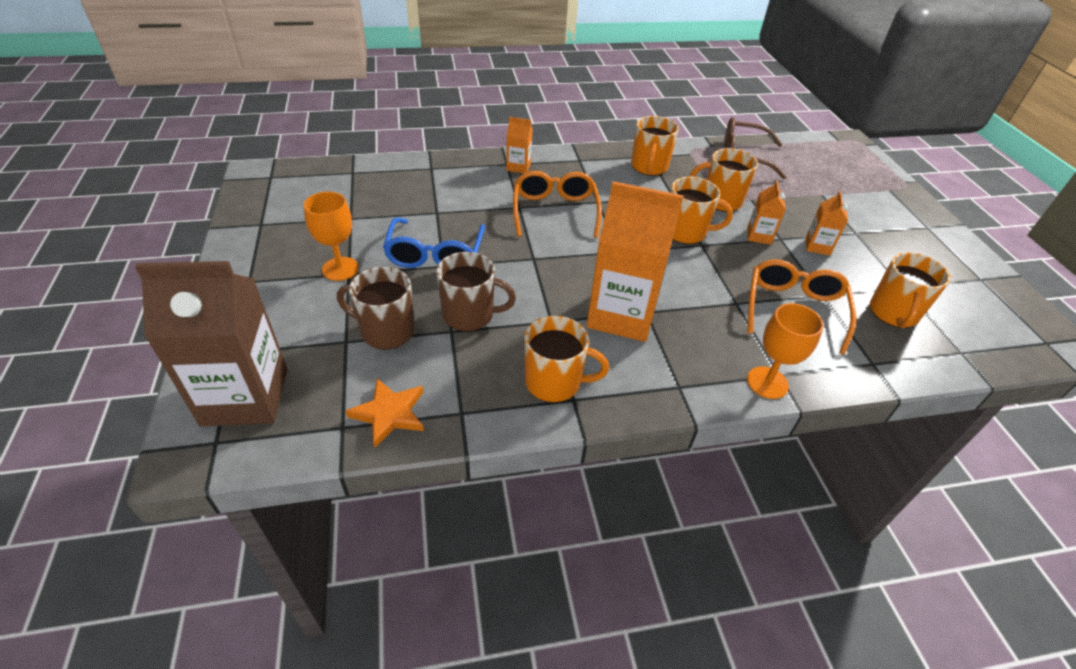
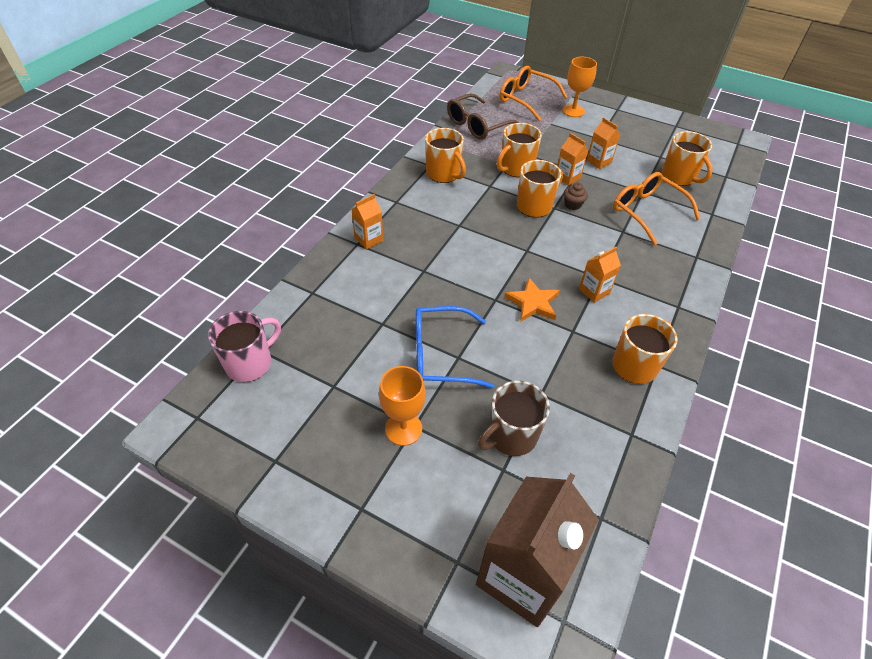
camera: 50 degrees left, 5 degrees up
orange star [345,379,424,448] -> orange star moved to [504,278,560,322]
blue glasses [383,218,485,268] -> blue glasses turned 135 degrees clockwise [416,306,494,388]
brown mug [436,252,516,332] -> none
orange glasses [513,171,602,238] -> orange glasses moved to [500,66,567,121]
orange carton [587,181,684,342] -> orange carton [579,247,621,303], size x0.46
orange goblet [747,303,824,399] -> orange goblet moved to [562,57,597,117]
none -> pink mug [208,311,281,382]
none -> brown cupcake [564,182,588,210]

